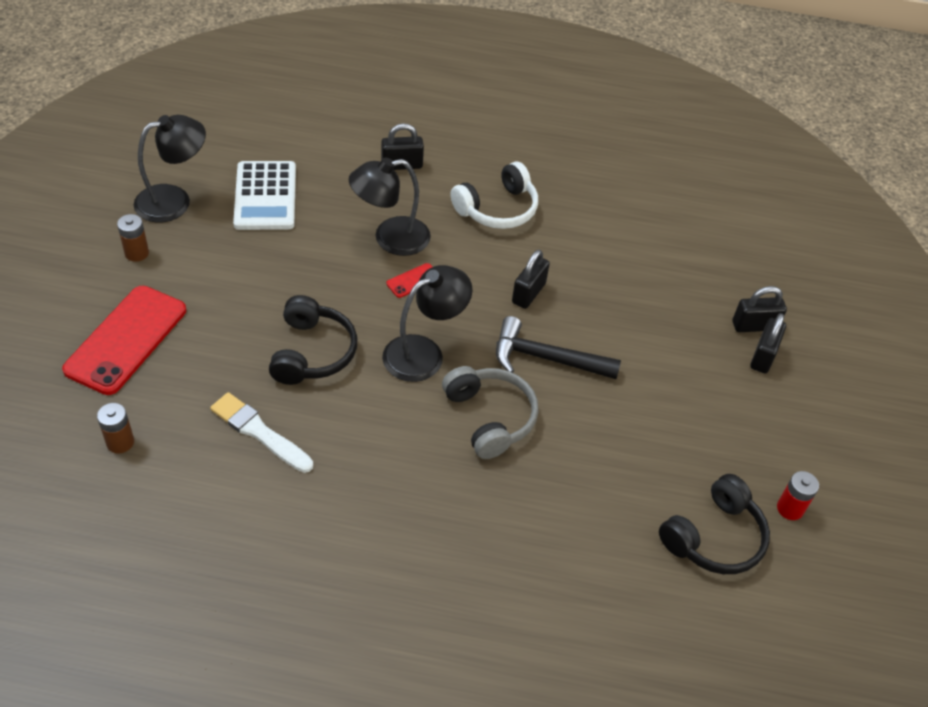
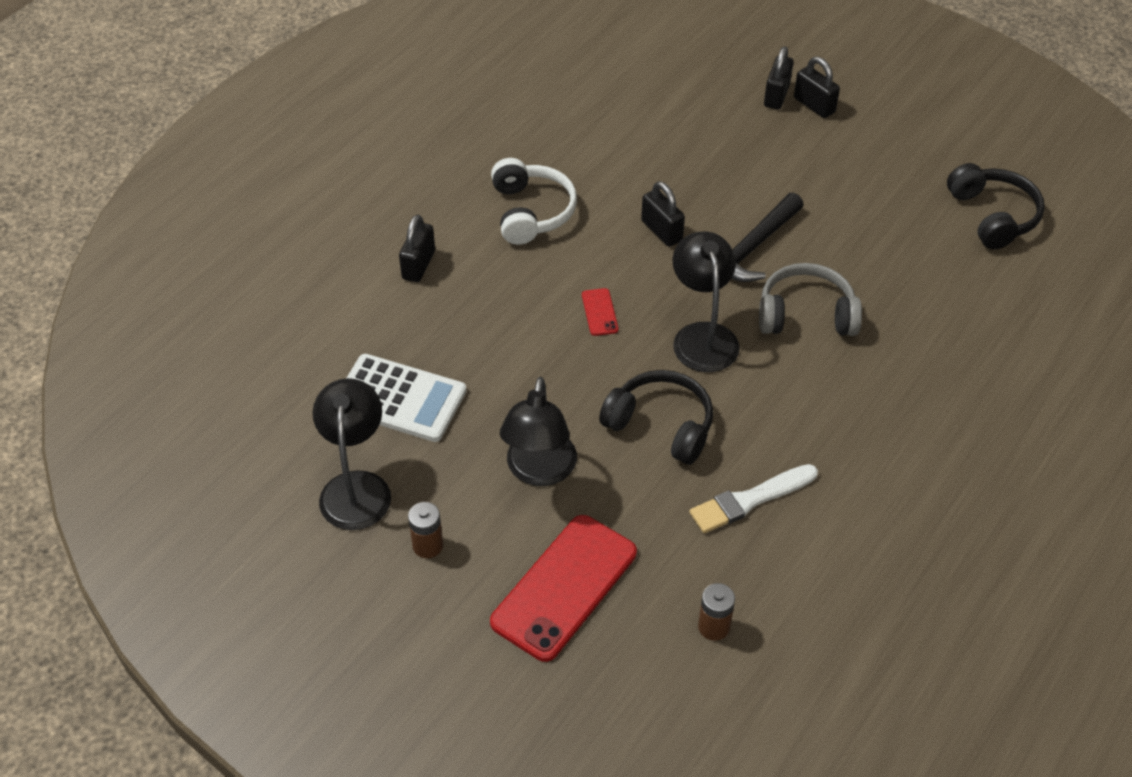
camera: 60 degrees left, 0 degrees up
red phone [62,286,186,395] -> red phone turned 75 degrees clockwise [490,515,637,662]
black lamp [349,157,431,256] -> black lamp moved to [500,377,577,486]
red battery [777,471,819,520] -> none

